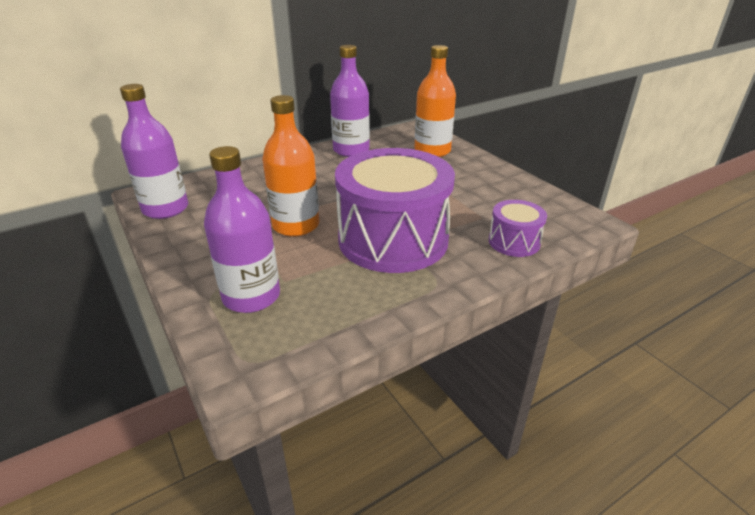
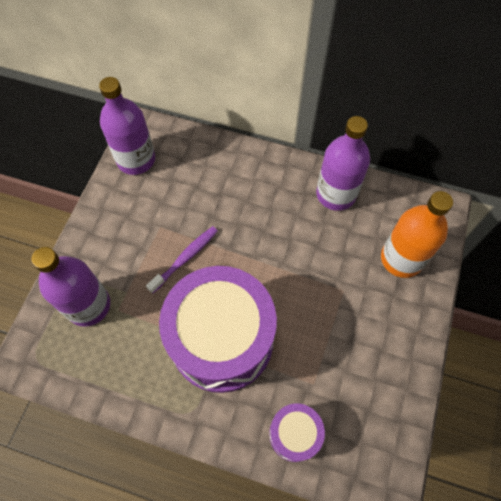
camera: 50 degrees right, 30 degrees up
orange bottle [262,95,319,237] -> purple toothbrush [146,226,218,294]

